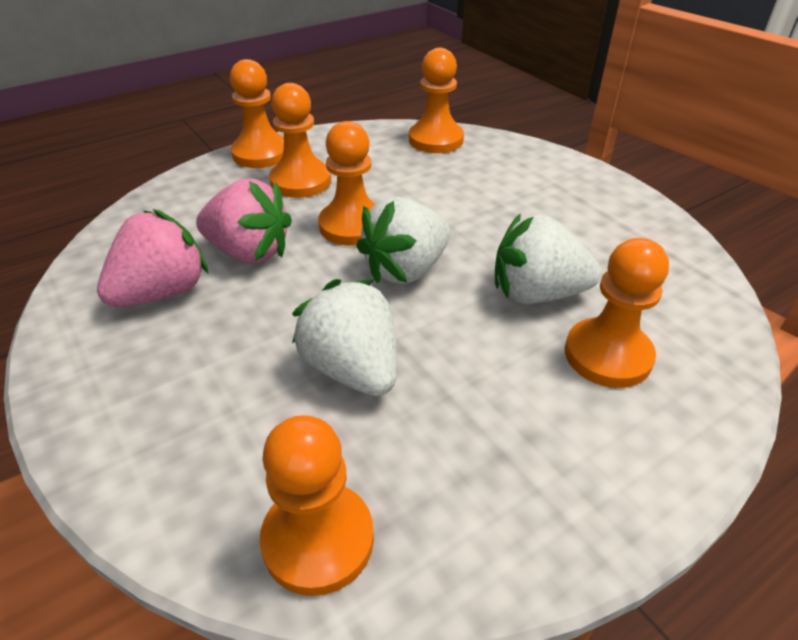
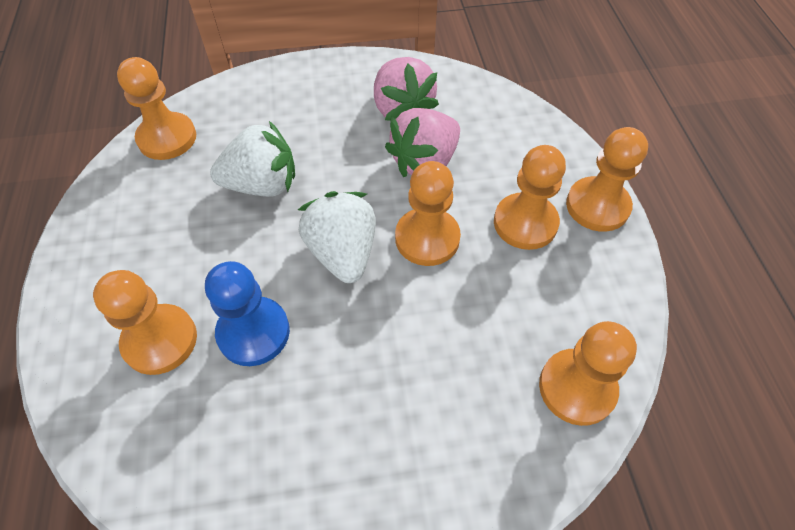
camera: 115 degrees right, 15 degrees up
white strawberry [495,213,601,304] -> blue pawn [205,261,290,366]

